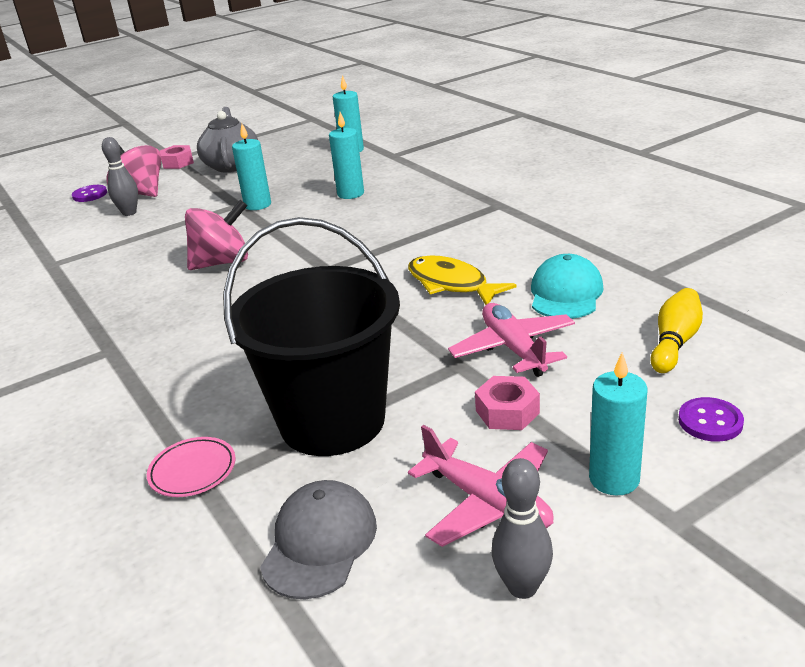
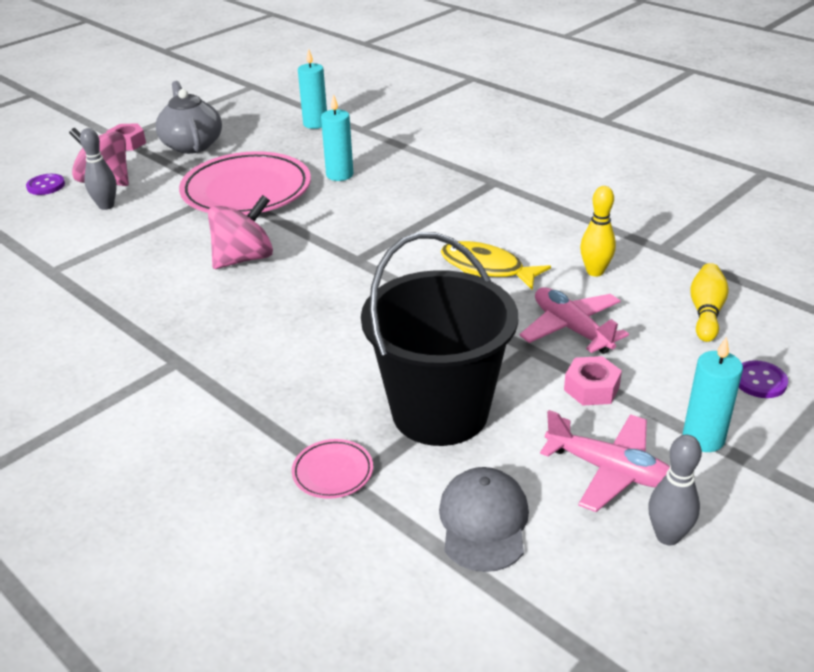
camera: 15 degrees left, 5 degrees up
turquoise candle [232,123,271,210] -> pink plate [179,151,311,215]
turquoise cap [531,254,604,319] -> yellow bowling pin [580,186,616,277]

